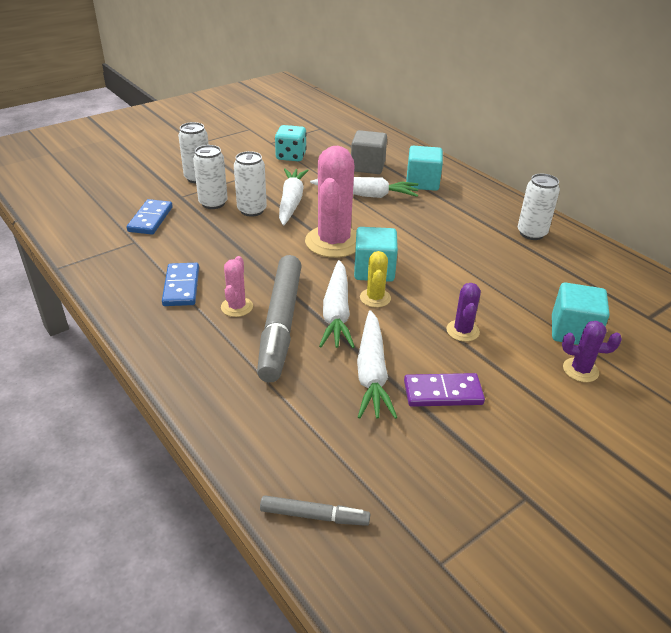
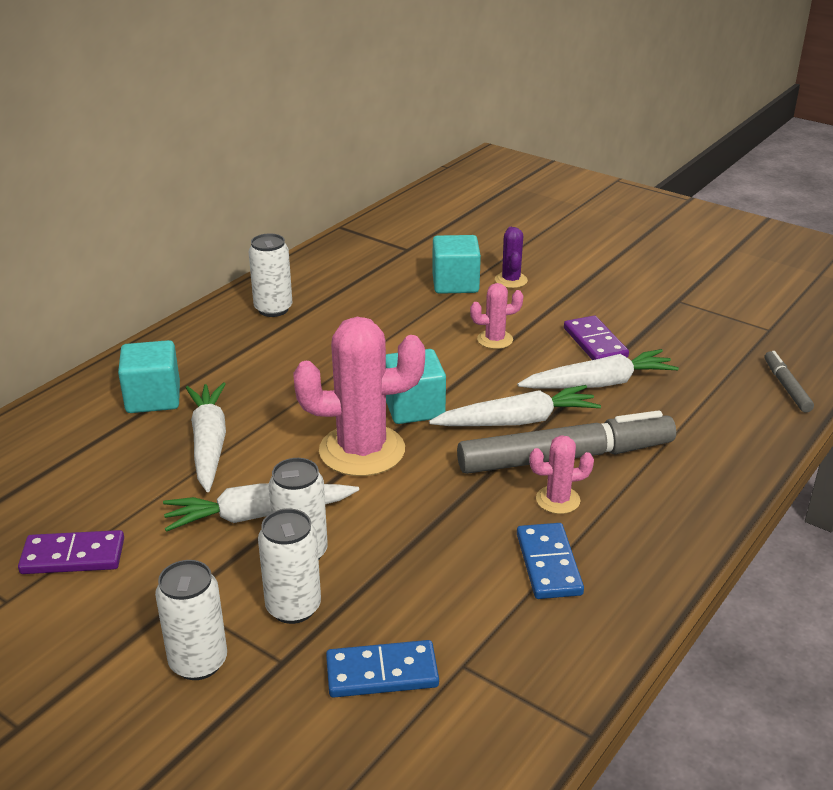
camera: 105 degrees left, 5 degrees down
blue domino [162,263,199,306] -> blue domino turned 75 degrees counterclockwise [517,523,584,599]
turquoise dice [275,125,307,161] -> purple domino [18,530,124,574]
grey cube [351,130,387,174] -> none
yellow cactus [360,251,391,308] -> none
purple cactus [446,283,481,342] -> pink cactus [470,283,523,349]

